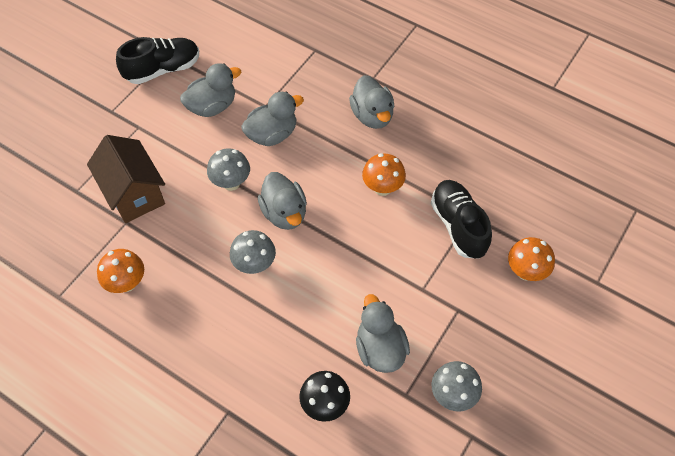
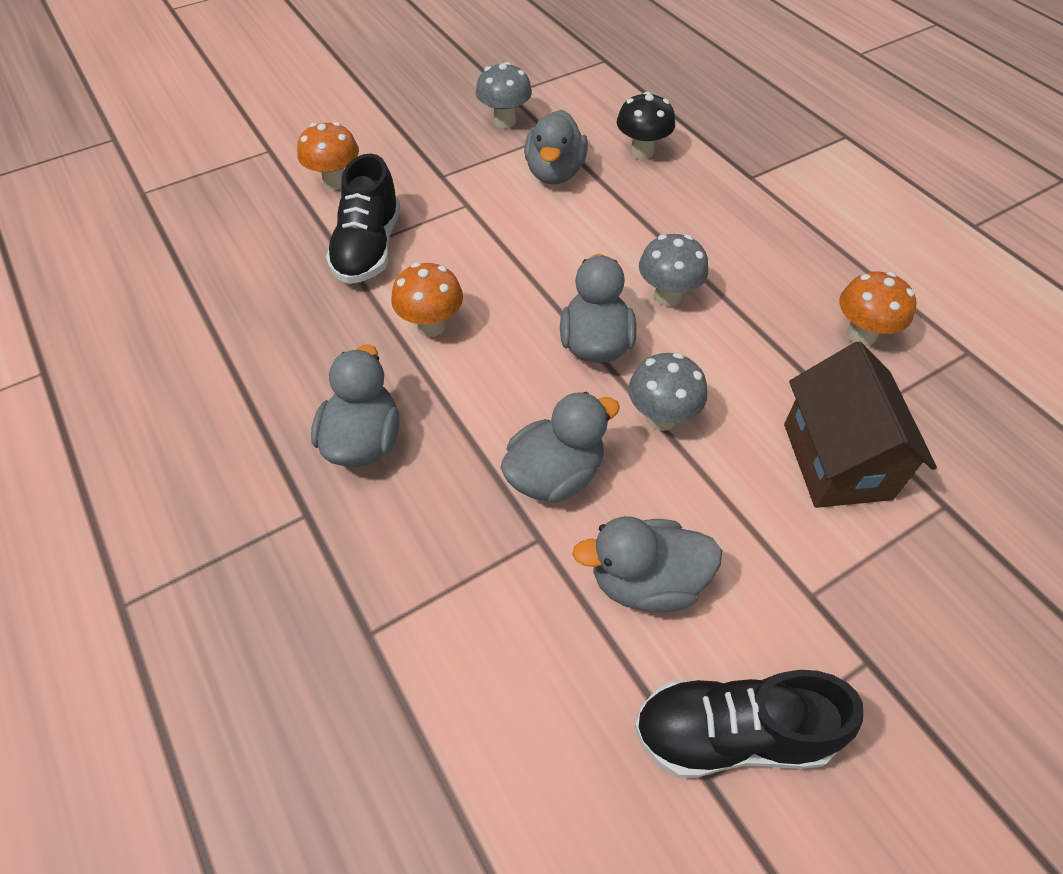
camera: 155 degrees left, 5 degrees down
grey duck [241,92,304,146] -> grey duck turned 150 degrees clockwise [500,392,620,503]

